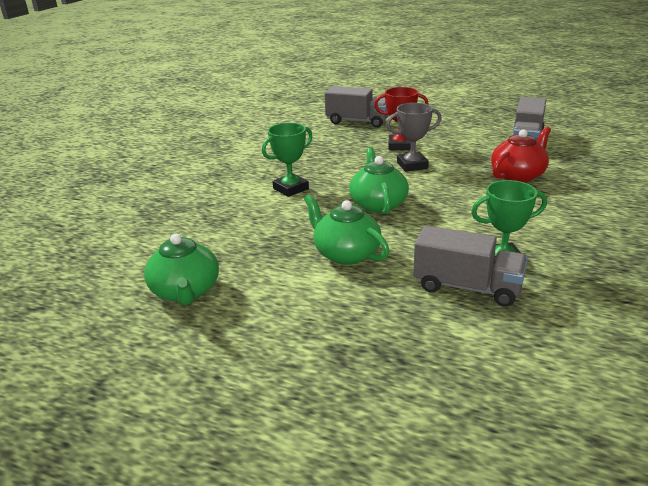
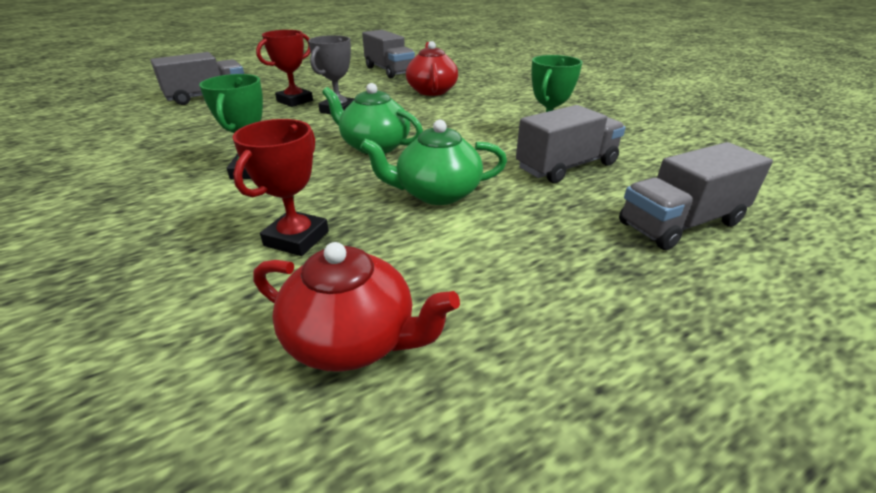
camera: 55 degrees left, 5 degrees up
green teapot [144,233,219,305] -> red teapot [253,242,460,372]
none -> red trophy [233,119,329,256]
none -> grey truck [619,142,773,250]

